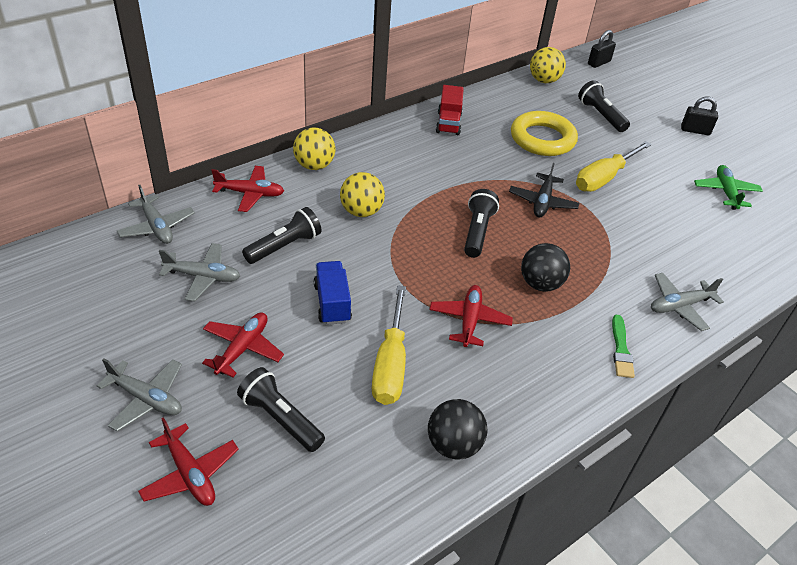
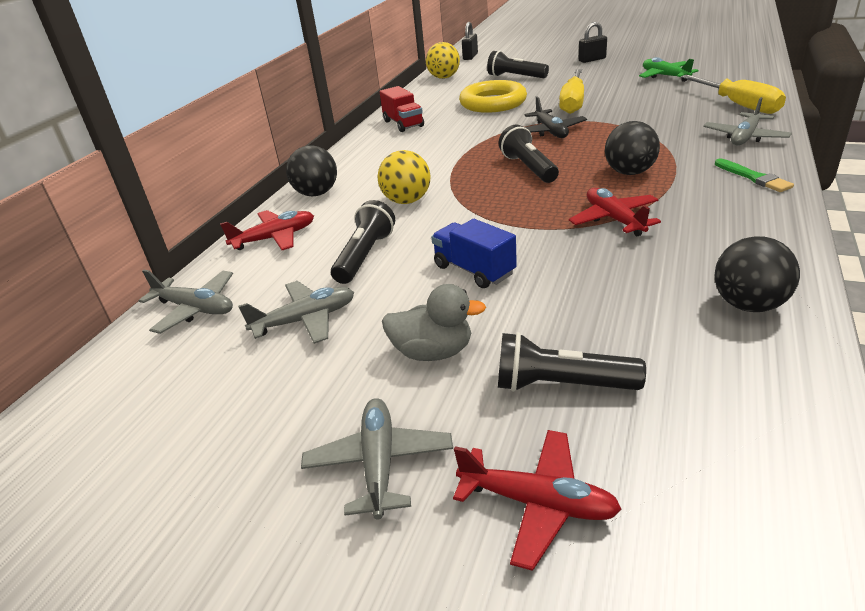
camera: 25 degrees left, 10 degrees down
grey plane [97,359,182,432] -> grey plane turned 90 degrees counterclockwise [301,398,453,520]
red plane [202,312,284,377] -> grey duck [382,284,486,361]
yellow ball [293,128,335,170] -> black ball [286,145,337,196]
yellow screwdriver [372,285,406,405] -> yellow screwdriver moved to [681,75,786,114]

